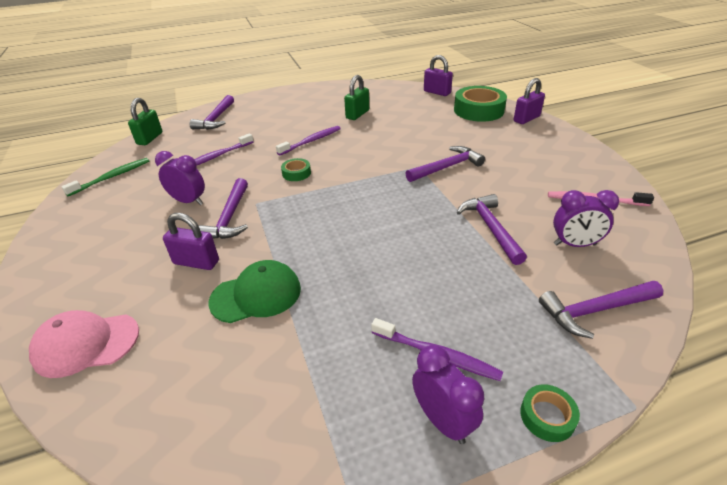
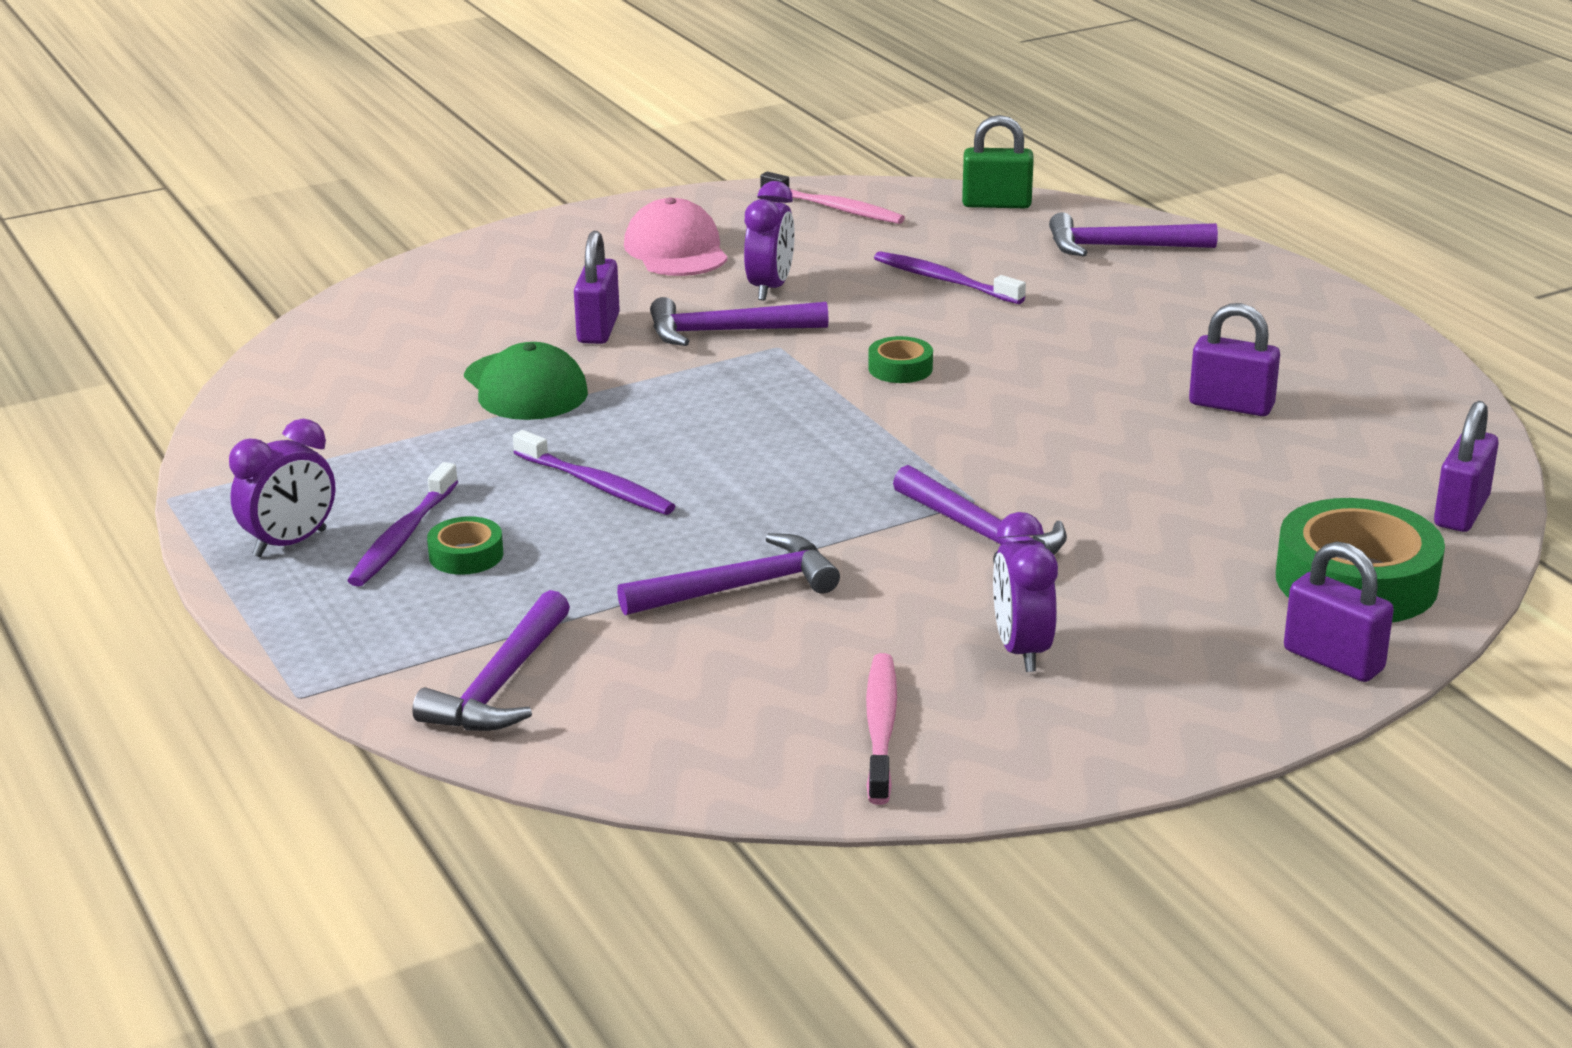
camera: 80 degrees right, 10 degrees down
pink cap [29,310,139,378] -> pink cap moved to [624,197,728,276]
green toothbrush [61,158,149,196] -> pink toothbrush [760,172,905,224]
purple toothbrush [276,126,341,156] -> purple toothbrush moved to [513,430,675,515]
green padlock [344,75,369,120] -> purple padlock [1189,303,1280,416]
green tape [520,384,580,442] -> green tape moved to [427,516,503,575]
purple hammer [539,281,663,339] -> purple hammer turned 135 degrees counterclockwise [412,590,570,731]
purple clock [553,190,619,247] -> purple clock moved to [993,512,1058,672]

